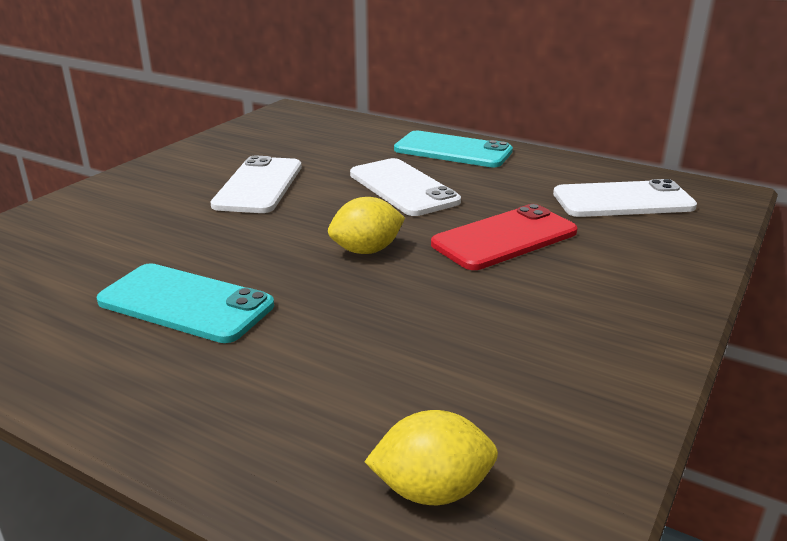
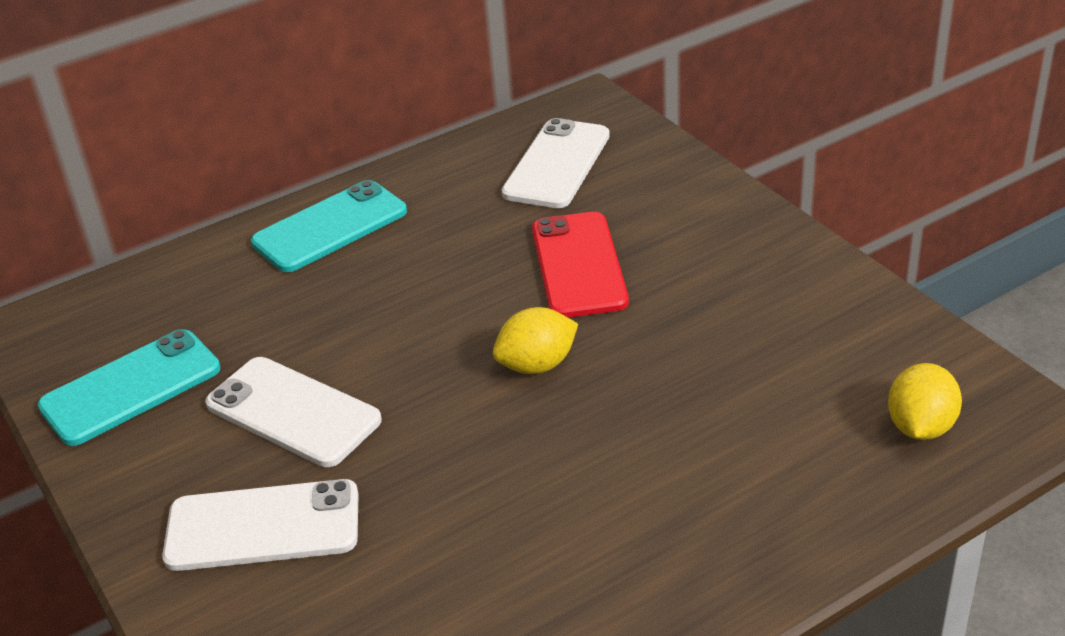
camera: 60 degrees left, 10 degrees up
turquoise phone [96,263,274,343] -> turquoise phone moved to [38,329,220,446]
yellow lemon [328,197,405,254] -> yellow lemon turned 60 degrees clockwise [493,307,578,374]
white phone [350,158,461,216] -> white phone moved to [162,479,359,571]

